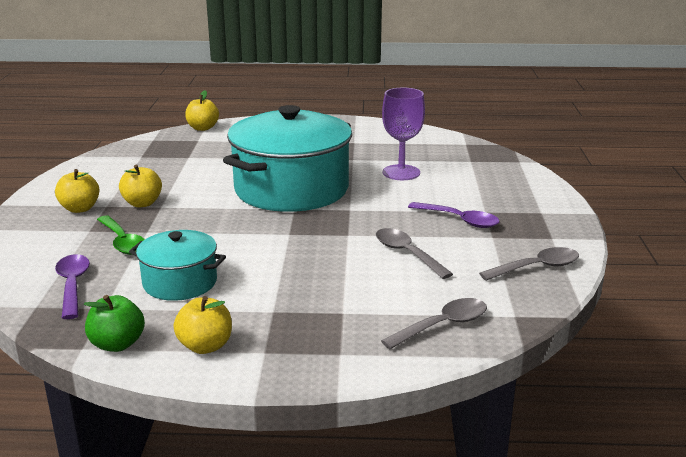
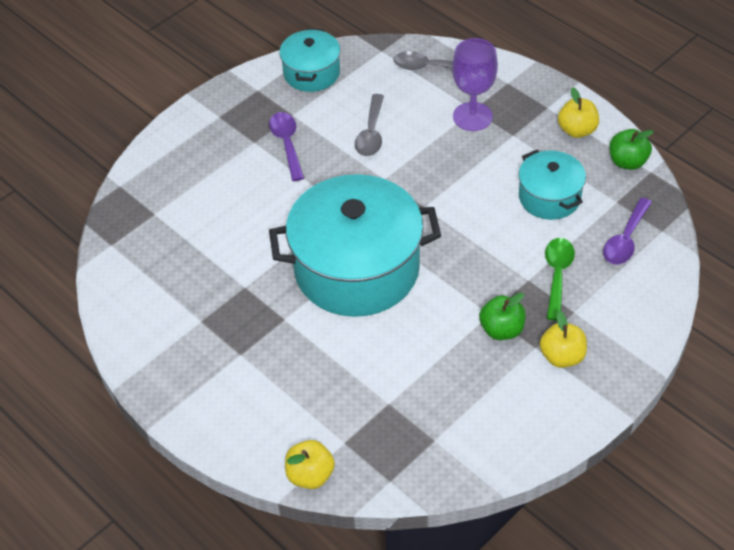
camera: 135 degrees left, 25 degrees up
yellow apple [119,165,162,207] -> green apple [479,293,526,340]
purple goblet [382,88,425,180] -> purple goblet moved to [452,38,498,131]
grey spoon [479,247,579,281] -> turquoise pot [279,28,340,92]

